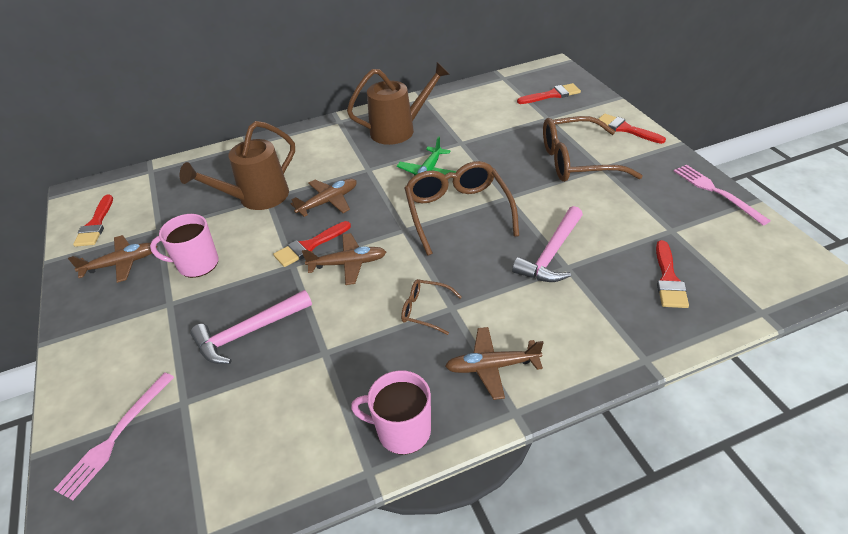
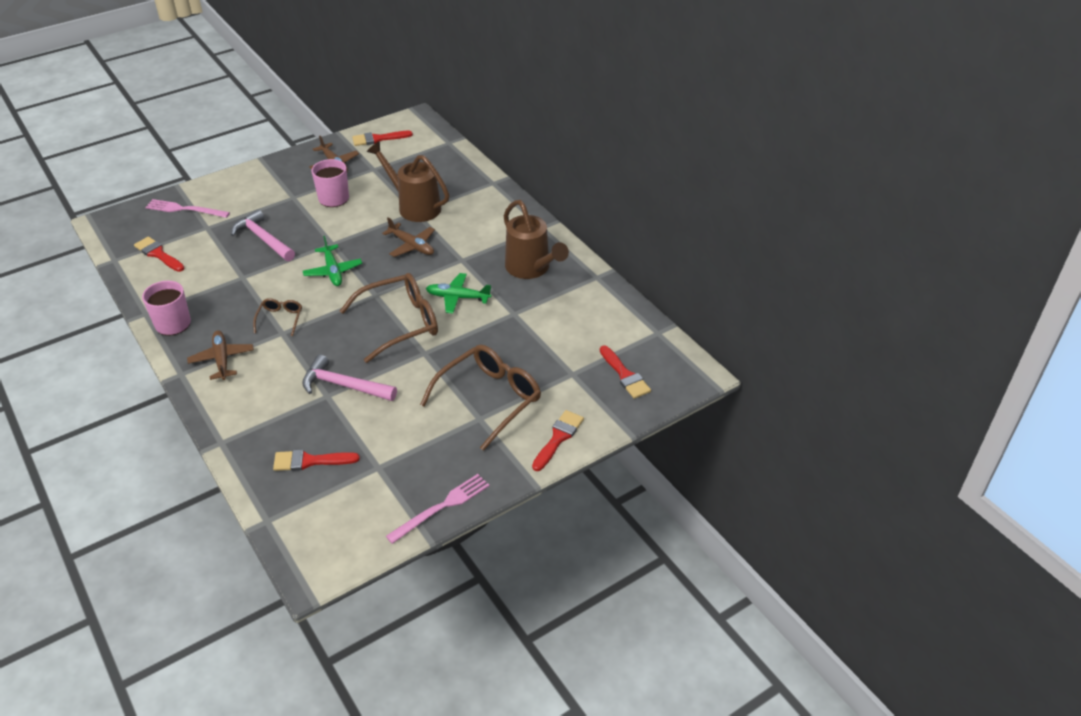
camera: 75 degrees right, 0 degrees up
red brush [273,221,351,267] -> red brush moved to [134,237,184,272]
brown plane [302,233,386,285] -> green plane [303,236,362,286]
brown glasses [543,116,643,182] -> brown glasses turned 60 degrees clockwise [420,345,541,451]

